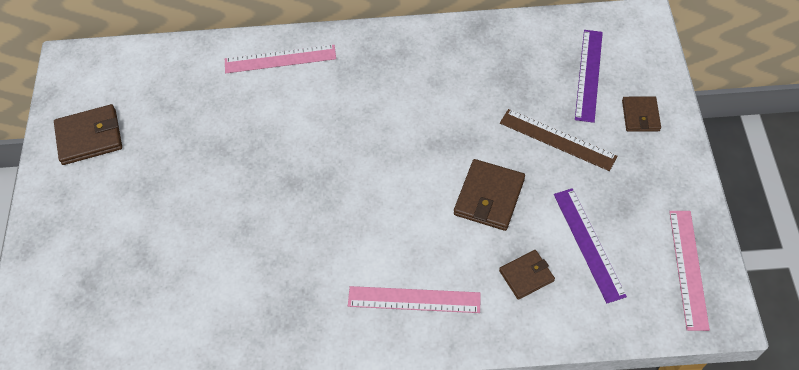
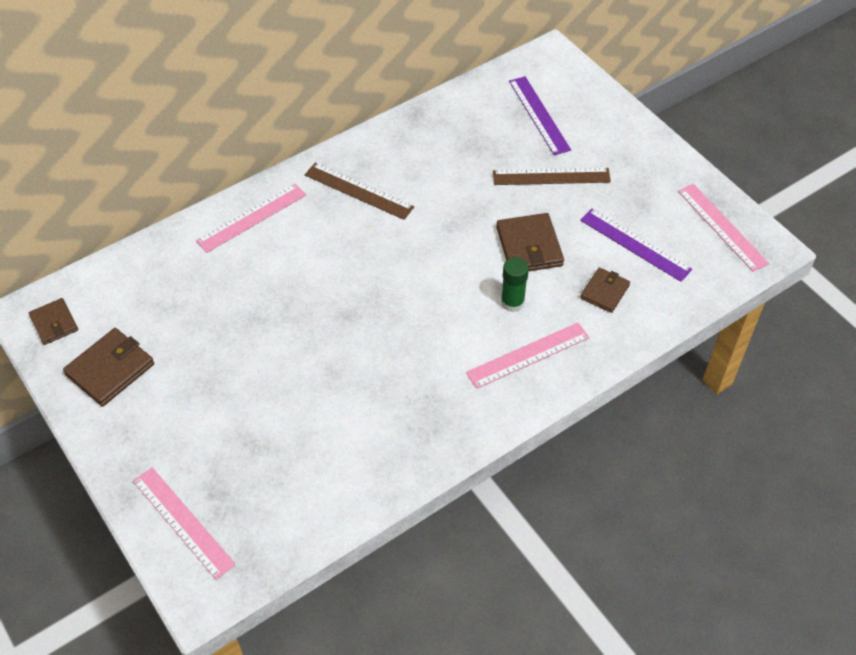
camera: 35 degrees left, 5 degrees down
brown wallet [622,96,661,132] -> brown wallet moved to [29,298,78,345]
none -> pink ruler [133,467,236,580]
none -> brown ruler [305,163,414,220]
none -> green glue stick [501,257,529,312]

